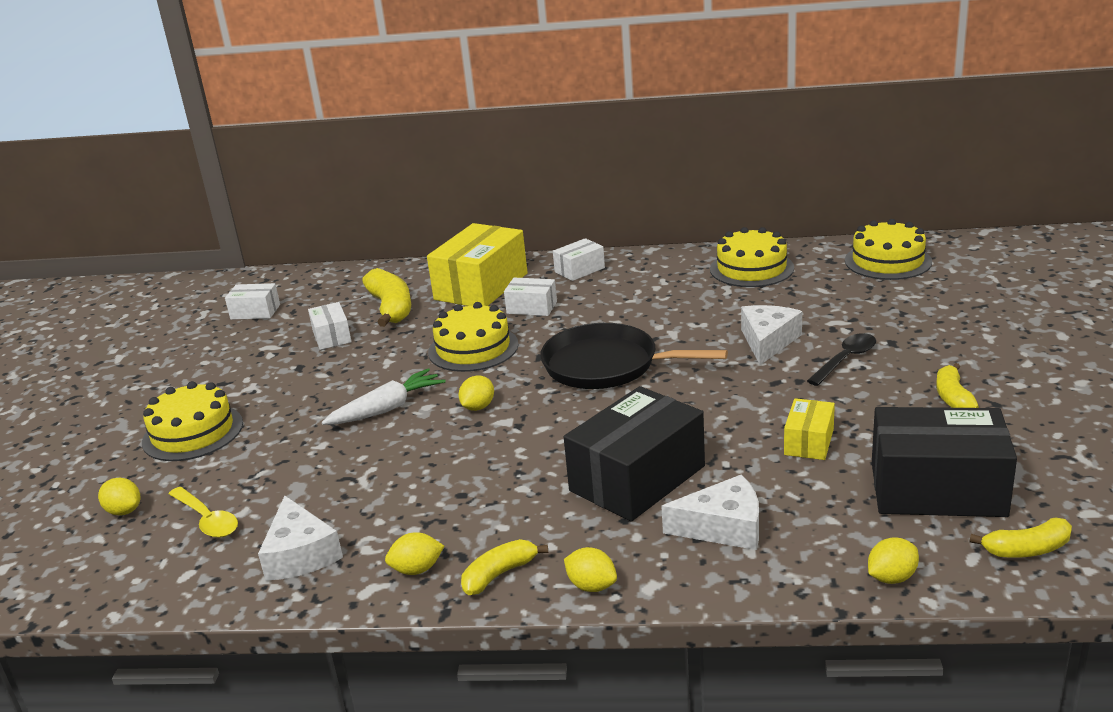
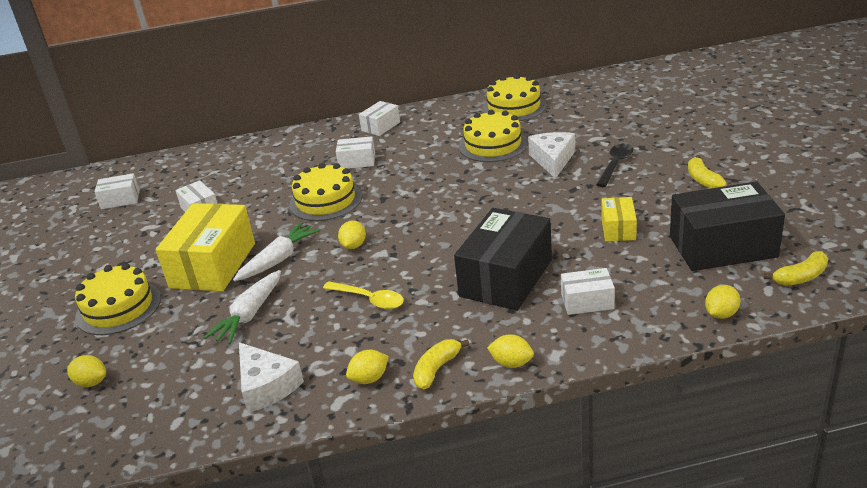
camera: 15 degrees left, 5 degrees up
yellow spoon [169,487,238,538] -> yellow spoon moved to [323,281,404,309]
yellow banana [362,268,411,327] -> none
yellow box [427,223,528,306] -> yellow box moved to [156,203,255,292]
black pan [540,323,728,389] -> none
white cheese [661,474,759,550] -> white box [561,268,615,315]
yellow cake [845,219,932,280] -> yellow cake moved to [459,110,528,162]
none -> white carrot [204,270,281,344]

